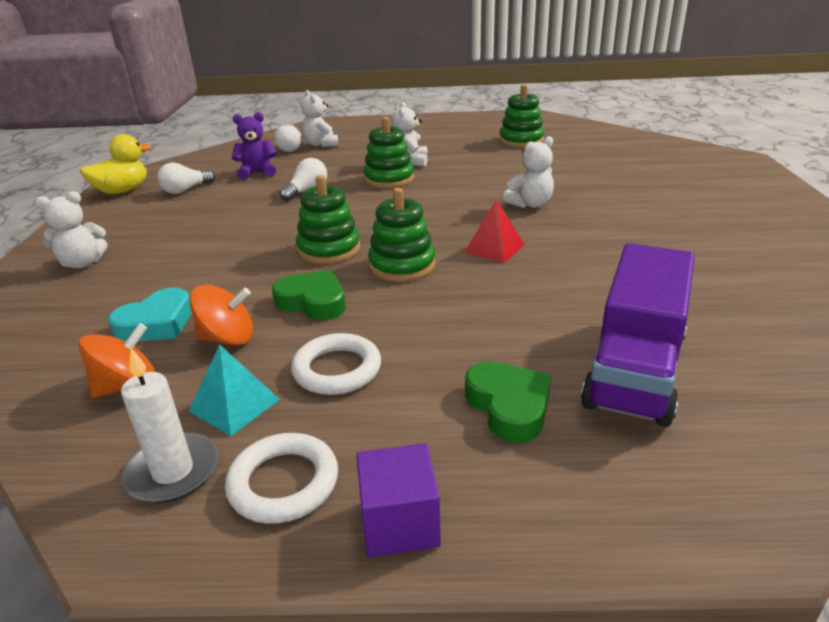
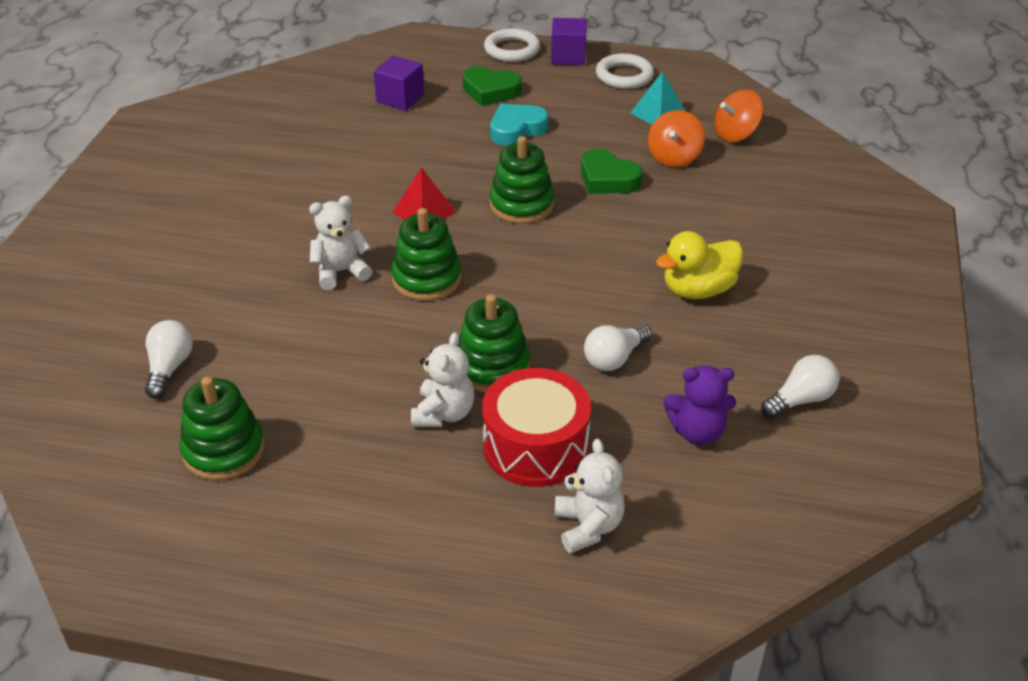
camera: 170 degrees left, 10 degrees up
white teddy bear [35,191,108,268] -> none
yellow duck [80,134,151,194] -> yellow duck moved to [656,231,743,299]
turquoise heart [108,287,192,342] -> turquoise heart moved to [490,104,548,146]
white candle [121,348,219,503] -> none
orange spinning top [190,284,253,345] -> orange spinning top turned 75 degrees counterclockwise [648,110,705,167]
white light bulb [274,124,302,152] -> white light bulb moved to [145,320,193,399]
white ring [291,333,381,395] -> white ring moved to [484,28,540,62]
green stacking toy [296,175,360,264] -> green stacking toy moved to [391,208,462,301]
green heart [465,361,551,443] -> green heart turned 60 degrees counterclockwise [463,66,522,106]
purple truck [581,243,695,427] -> purple cube [374,56,424,111]
none -> red drum [482,368,591,487]

